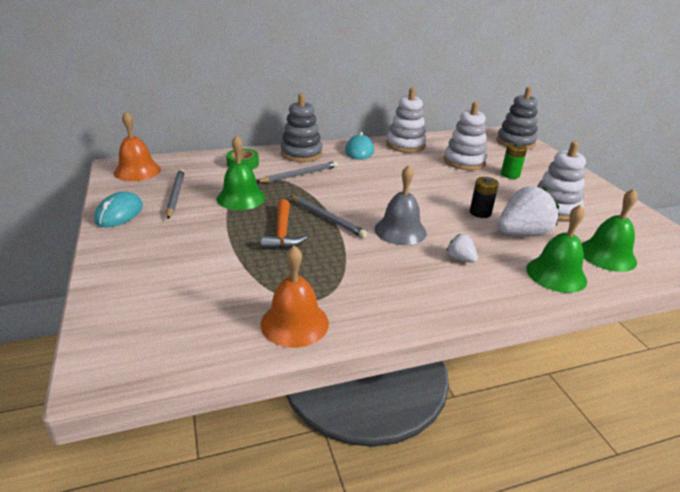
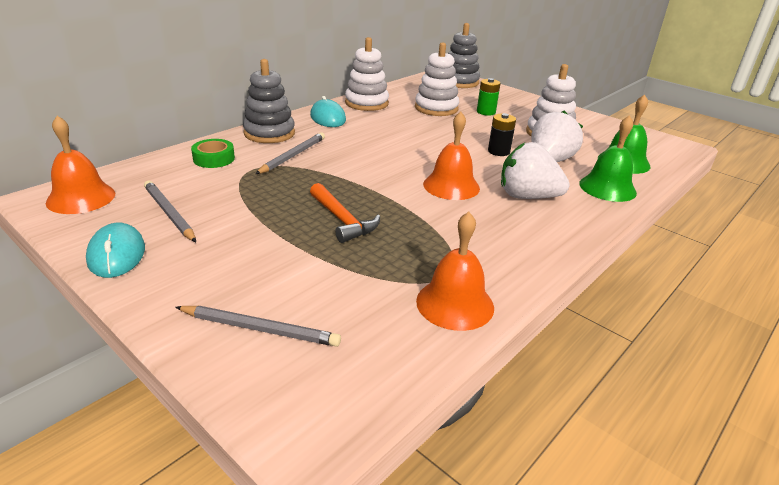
camera: 30 degrees left, 0 degrees up
green bell [217,135,265,210] -> none
grey pencil [290,196,368,238] -> grey pencil moved to [175,306,341,347]
grey bell [375,165,427,245] -> orange bell [423,111,480,200]
white strawberry [447,234,478,263] -> white strawberry [501,142,570,199], size x2.04

